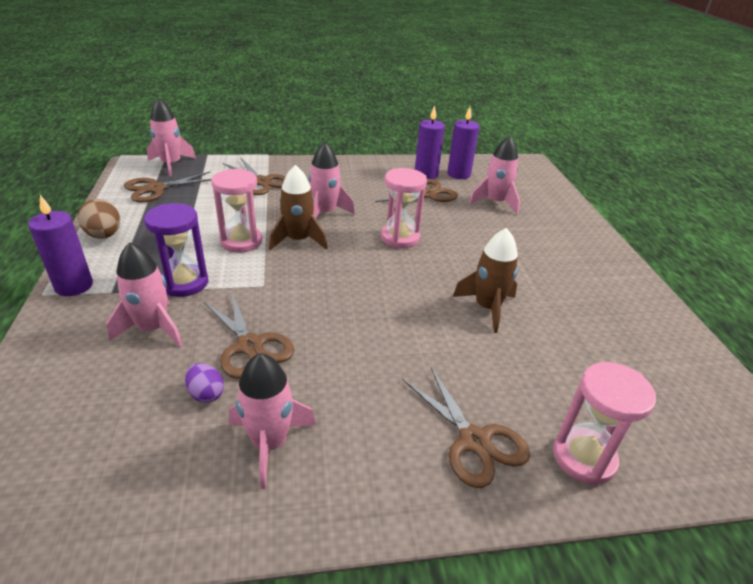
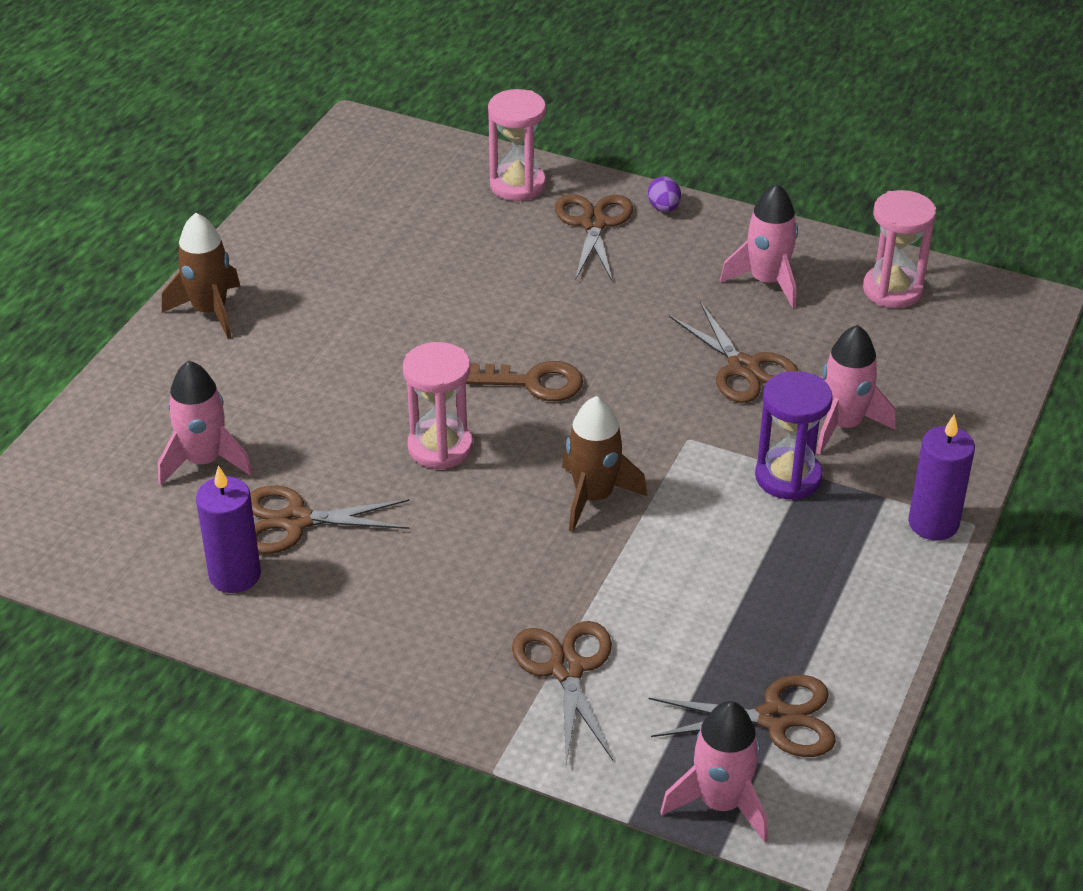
camera: 145 degrees left, 5 degrees up
brown egg [78,199,120,239] -> none
purple egg [185,363,224,403] -> purple egg moved to [648,176,681,212]
brown scissors [203,293,294,379] -> brown scissors turned 150 degrees clockwise [669,301,798,403]
pink hourglass [211,168,262,253] -> pink hourglass moved to [863,190,936,308]
pink rocket [309,142,355,219] -> none
purple candle [447,107,479,179] -> none
brown rocket [453,228,518,333] -> brown rocket moved to [162,213,240,339]
none -> brown key [466,361,583,401]

